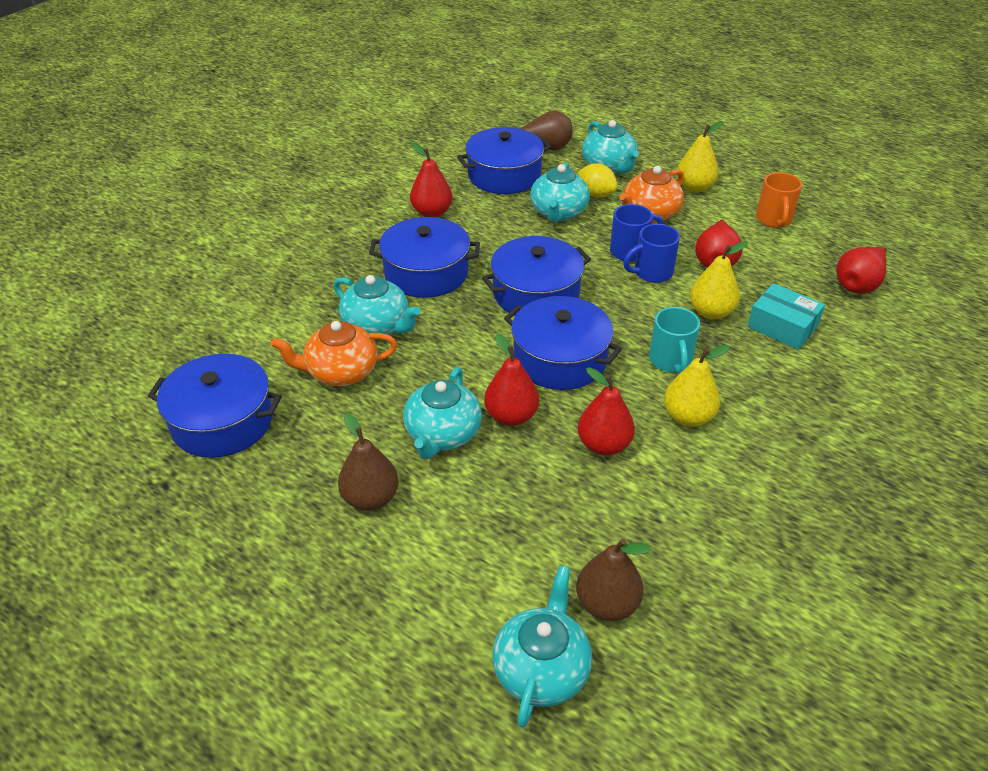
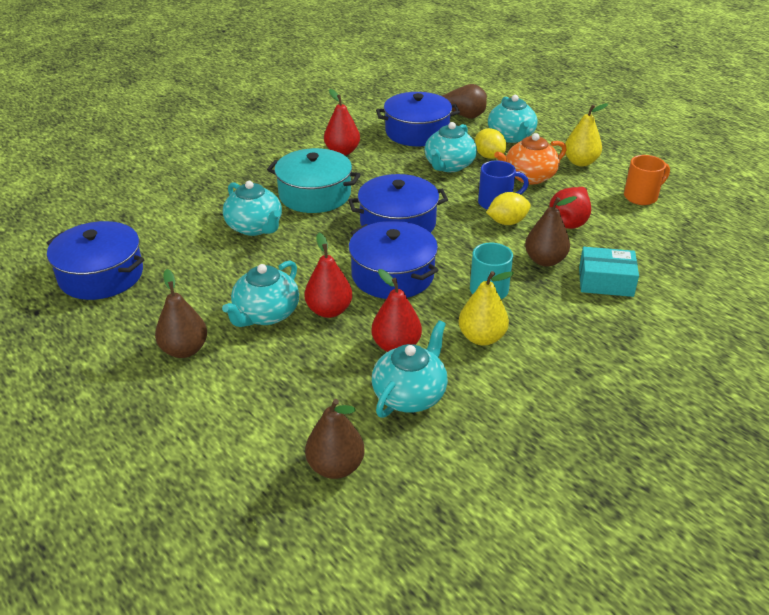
camera: 15 degrees right, 5 degrees down
orange teapot [271,321,397,386] -> none
blue pot [369,217,480,298] -> turquoise pot [267,148,361,213]
turquoise teapot [492,566,592,728] -> turquoise teapot moved to [372,320,448,418]
blue mug [623,224,680,283] -> yellow lemon [486,192,531,225]
yellow pear [690,241,748,320] -> brown pear [525,196,577,267]
turquoise box [747,283,825,350] -> turquoise box turned 45 degrees counterclockwise [579,247,639,297]
orange mug [756,172,802,228] -> orange mug turned 135 degrees counterclockwise [624,155,670,205]
red pear [836,247,887,294] -> none

